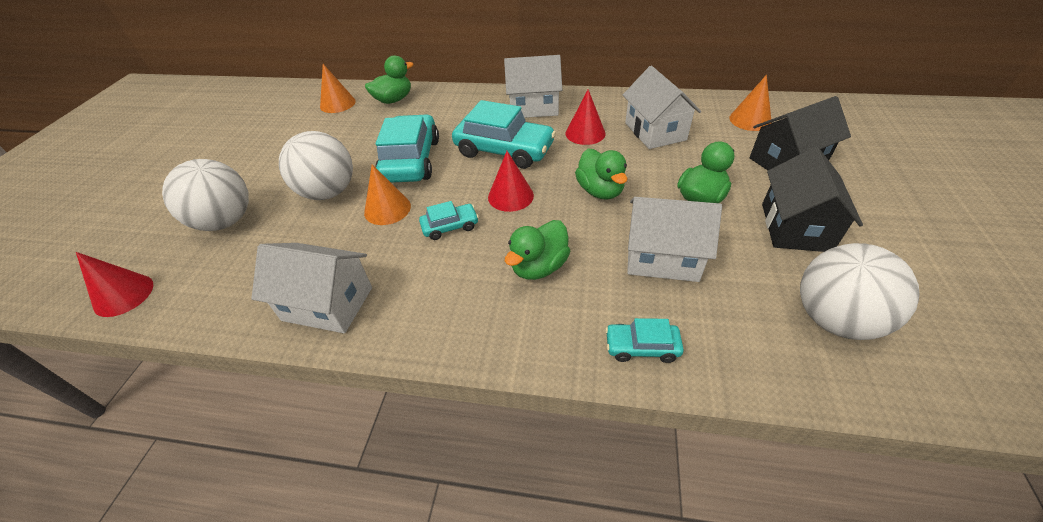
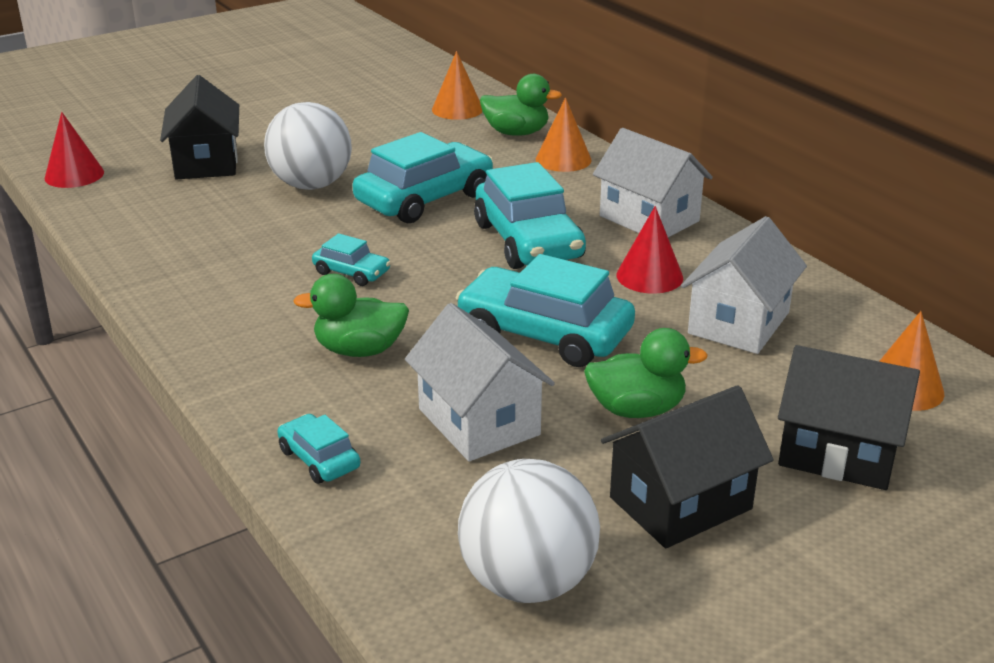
camera: 45 degrees right, 15 degrees down
white ball [162,159,249,231] -> black house [160,75,239,179]
white house [251,243,372,333] -> none
orange cone [364,164,411,225] -> orange cone moved to [536,97,592,172]
red cone [488,151,534,212] -> none
green duck [575,148,628,200] -> turquoise car [456,254,635,367]

